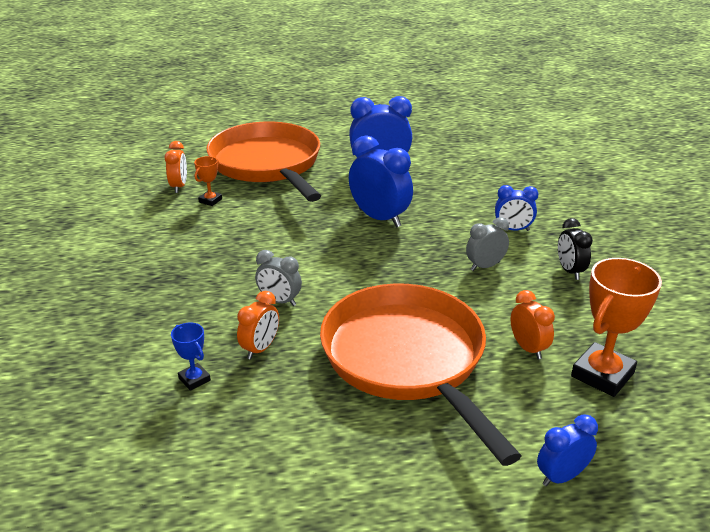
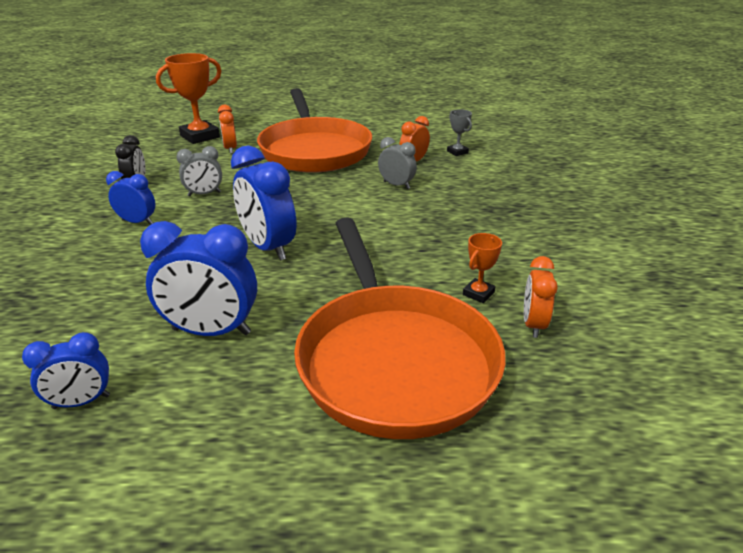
camera: 170 degrees left, 0 degrees up
blue trophy [171,322,211,391] -> grey trophy [447,109,472,156]
blue clock [537,414,598,486] -> blue clock moved to [22,332,110,409]

